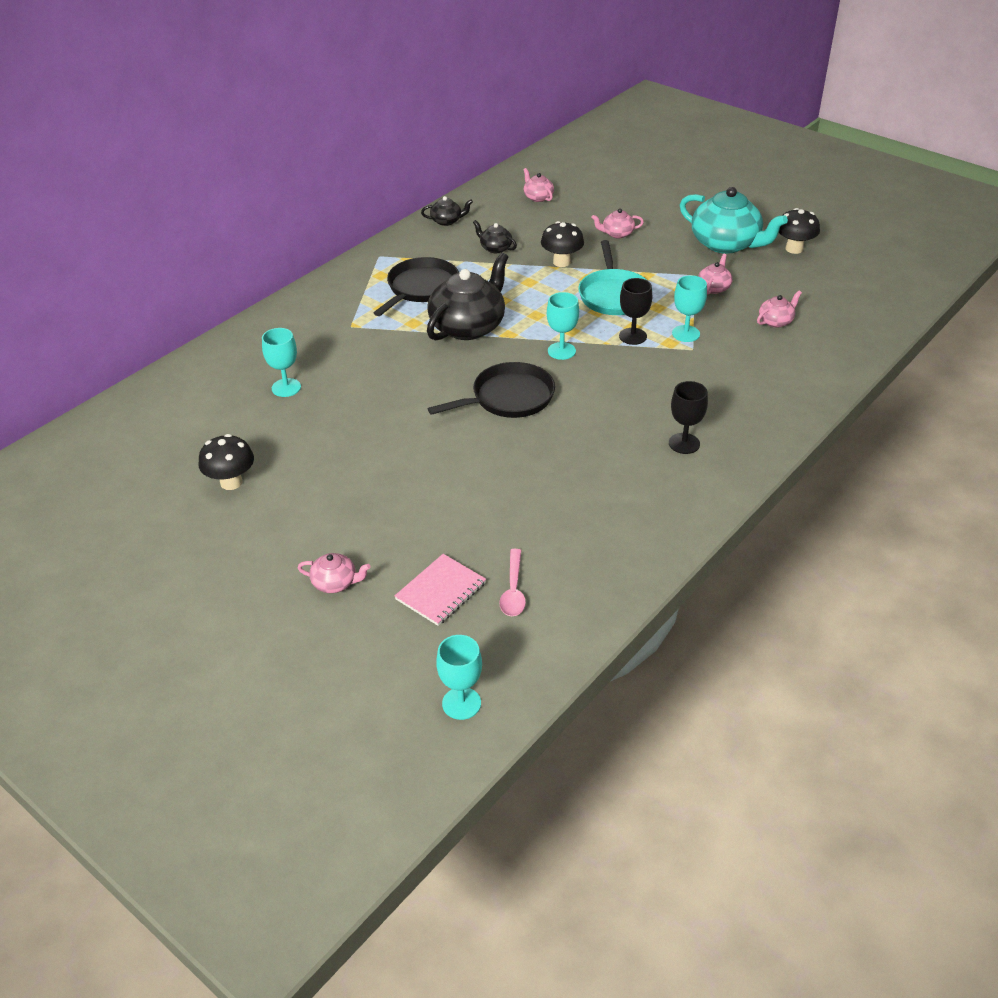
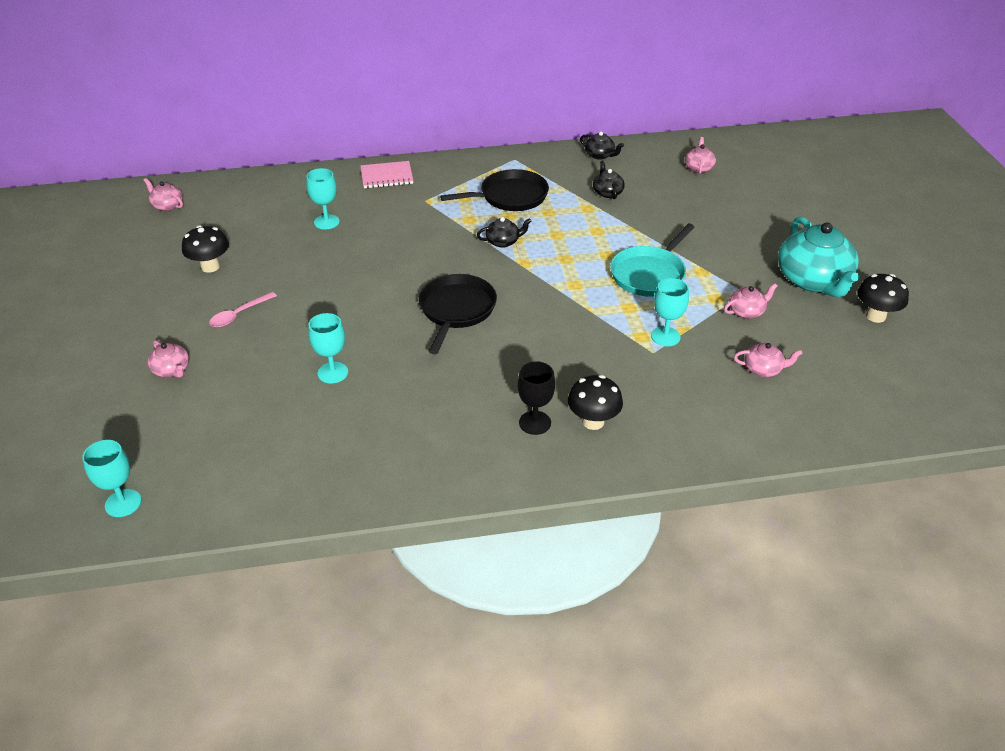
camera: 40 degrees right, 0 degrees up
pink notebook [395,554,486,626] -> pink notebook moved to [360,161,413,188]
black teapot [427,253,508,341] -> black teapot [477,217,531,248], size x0.46
black pan [428,362,555,418] -> black pan turned 90 degrees counterclockwise [419,274,497,354]
pink spoon [499,549,526,616] -> pink spoon moved to [209,292,277,327]
black mushroom [541,221,584,267] -> black mushroom moved to [568,375,623,430]
turquoise goblet [547,292,579,360] -> turquoise goblet moved to [308,313,348,384]
pink teapot [591,208,644,238] -> pink teapot moved to [144,178,183,211]
black goblet [619,278,652,345] -> none

